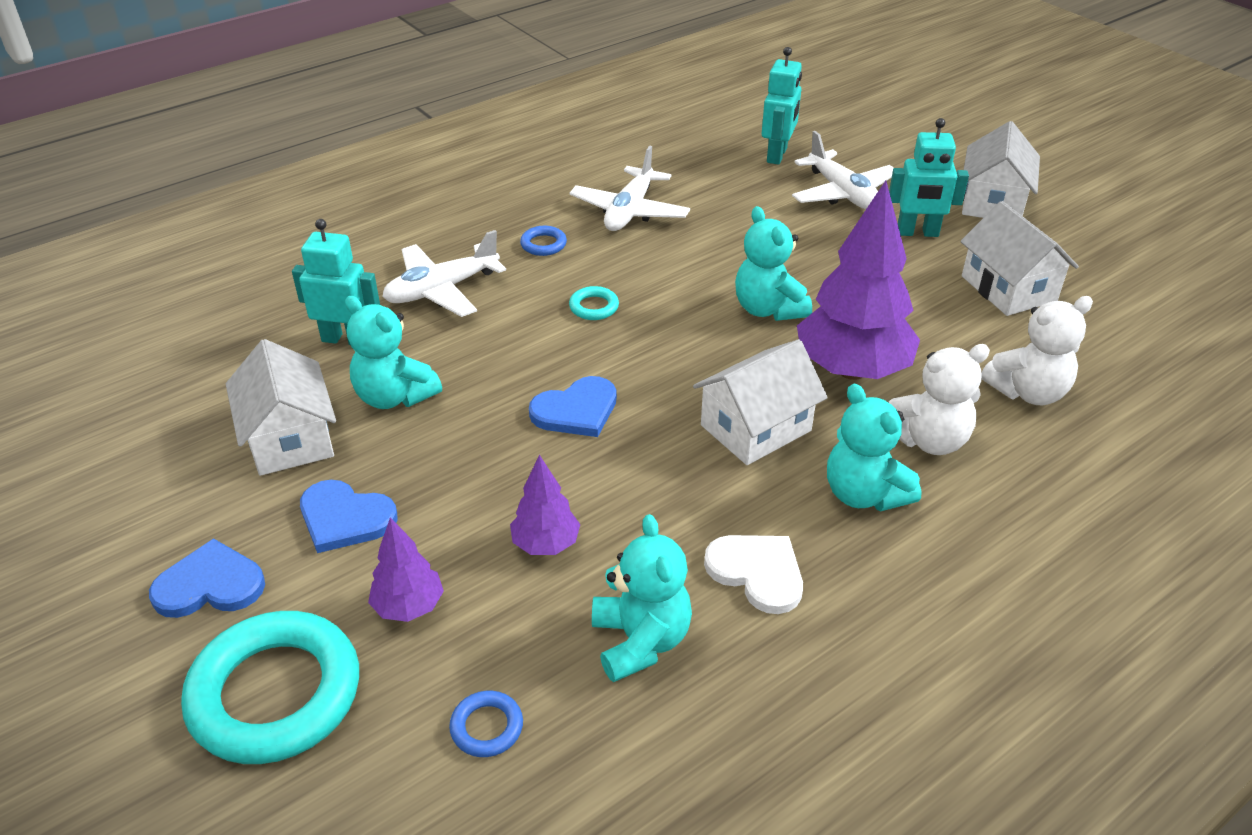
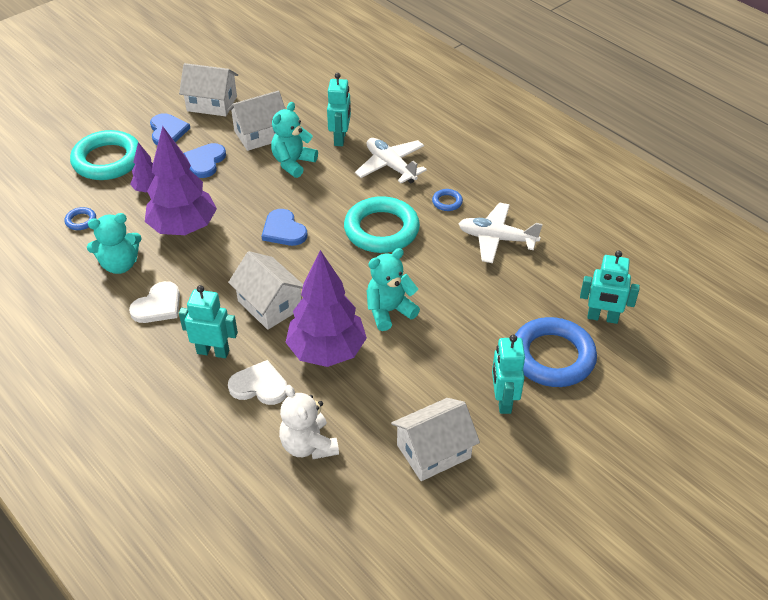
camera: 85 degrees right, 5 degrees up
purple tree [510,455,580,555] -> purple tree [145,126,217,235], size x2.03
turquoise ring [569,286,619,320] -> turquoise ring [344,196,420,253], size x2.40
white plane [792,131,894,210] -> blue ring [515,317,597,387]
turquoise teddy bear [827,384,921,511] -> turquoise robot [179,285,238,358]
white teddy bear [888,344,990,455] -> white heart [228,360,287,405]
white house [962,121,1040,218] -> white house moved to [179,63,238,116]

